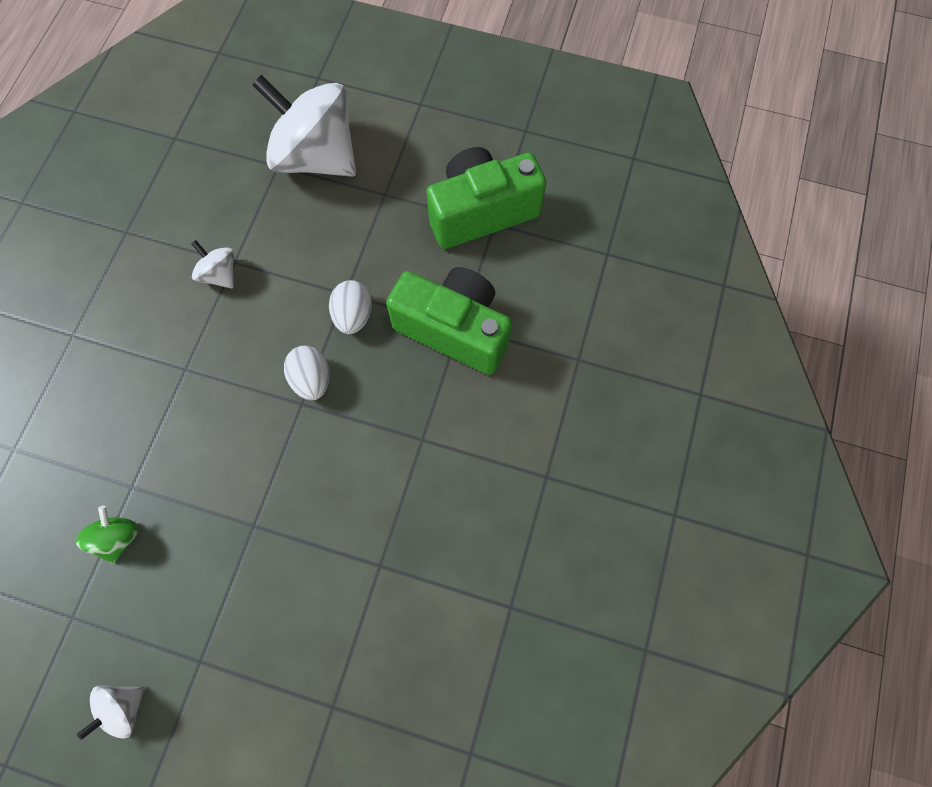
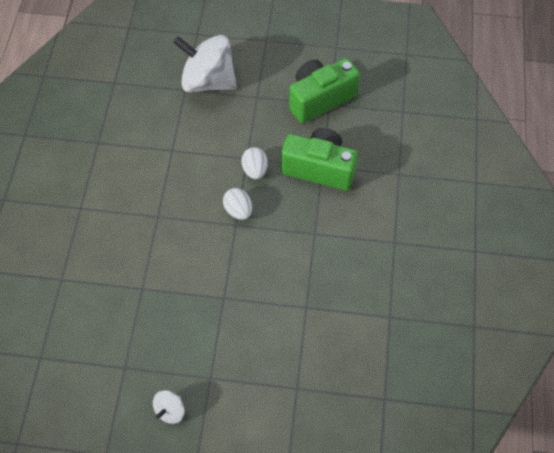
camera: 10 degrees left, 10 degrees down
green spinning top [76,506,138,564] -> none
white spinning top [191,240,234,288] -> none

